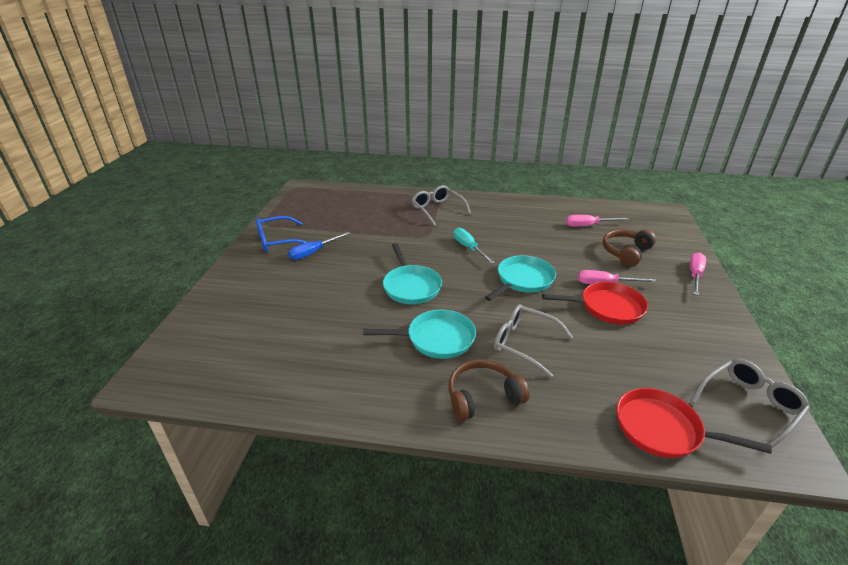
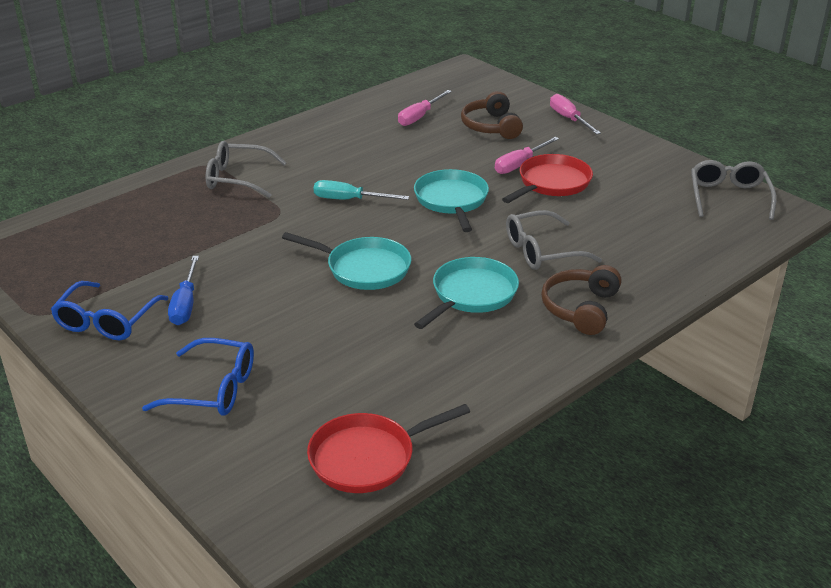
camera: 50 degrees left, 0 degrees up
red pan [617,388,772,458] -> red pan moved to [307,404,470,493]
none -> blue glasses [142,338,254,416]

